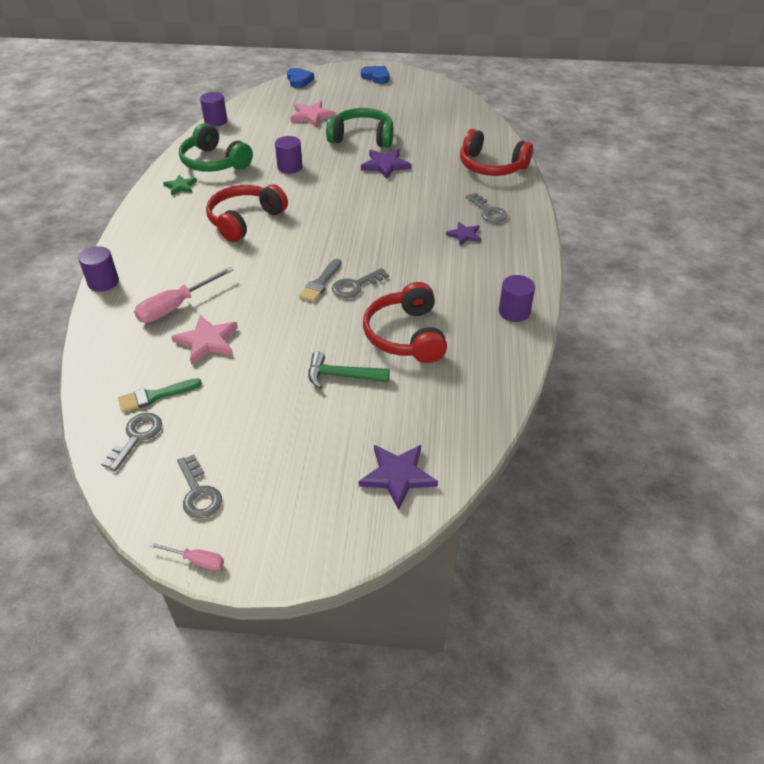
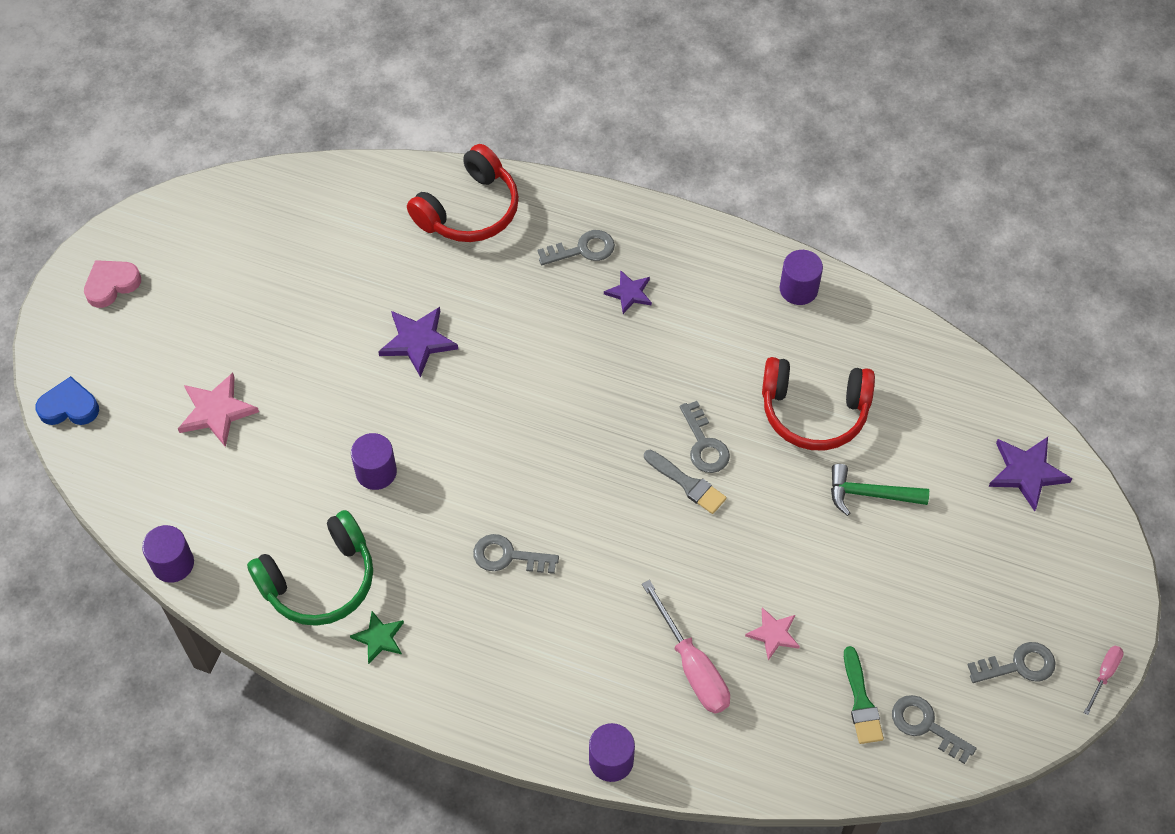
camera: 75 degrees left, 15 degrees up
pink star [171,315,238,365] -> pink star [745,607,800,660], size x0.64
red headphones [206,184,288,242] -> grey key [473,534,559,574]
green hammer [308,352,390,389] -> green hammer turned 75 degrees clockwise [831,464,929,516]
green headphones [326,108,394,148] -> none
blue heart [361,66,389,84] -> pink heart [84,260,141,308]

